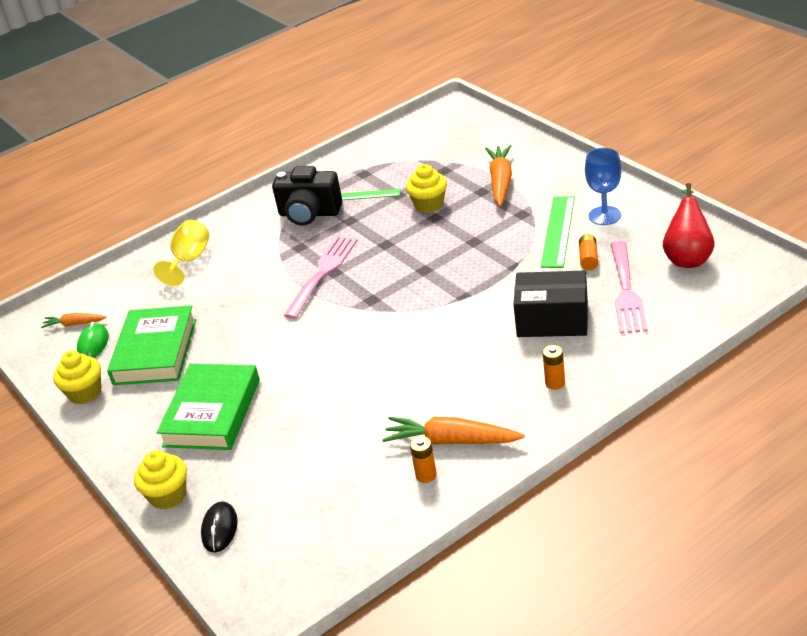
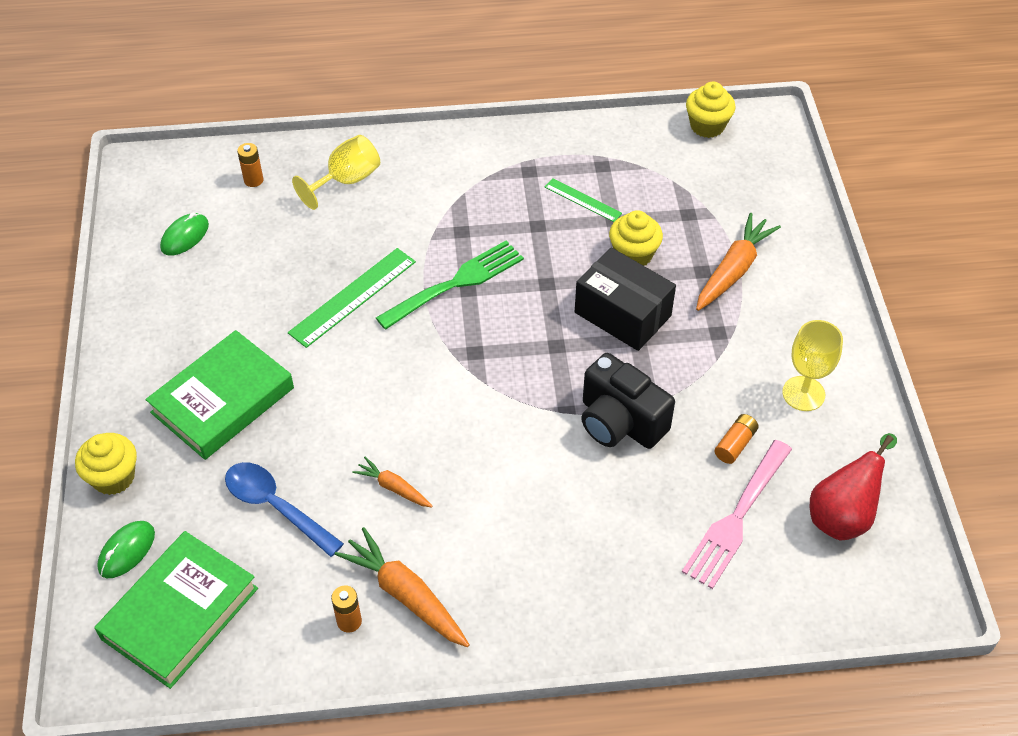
camera: 25 degrees right, 15 degrees up
orange carrot [41,313,107,328] -> orange carrot moved to [352,457,432,507]
yellow cupcake [53,351,101,404] -> yellow cupcake moved to [686,82,736,138]
green book [107,305,197,385] -> green book moved to [94,531,258,689]
black mouse [201,501,238,553] -> green mouse [97,521,155,578]
black camera [272,166,342,226] -> black camera moved to [581,353,675,449]
pink fork [284,236,358,319] -> green fork [376,241,524,330]
black box [513,271,588,337] -> black box moved to [575,247,676,351]
green ruler [541,196,575,268] -> green ruler moved to [288,248,416,348]
orange battery [543,345,565,390] -> orange battery moved to [237,143,263,187]
blue goblet [585,148,621,225] -> yellow goblet [782,320,843,411]
none -> blue spoon [225,462,344,557]

